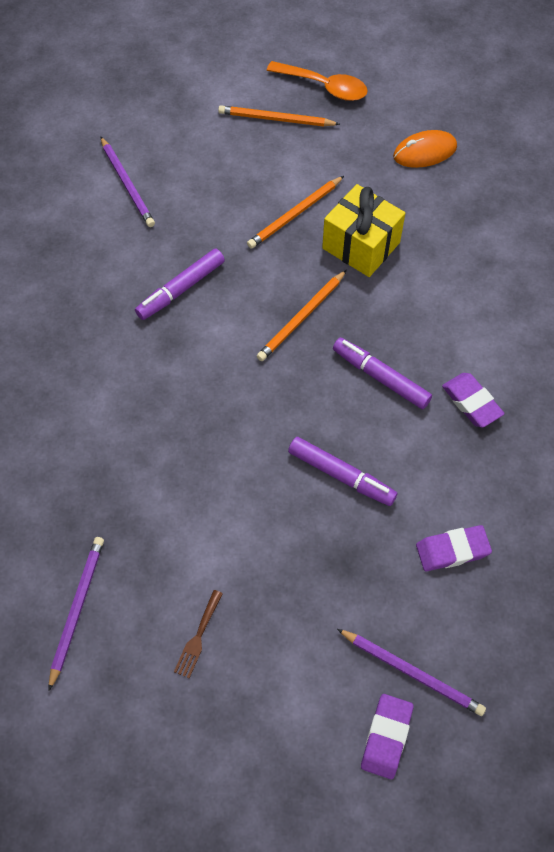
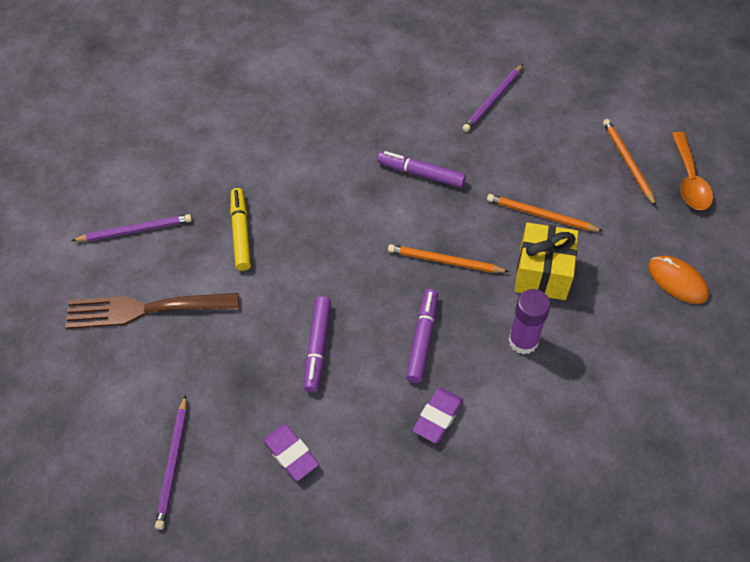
camera: 65 degrees right, 5 degrees down
brown fork [174,590,223,678] -> brown fork [65,293,239,329], size x2.40
purple eraser [361,694,413,779] -> none
none -> yellow marker [230,188,251,271]
none -> purple glue stick [508,289,551,354]

